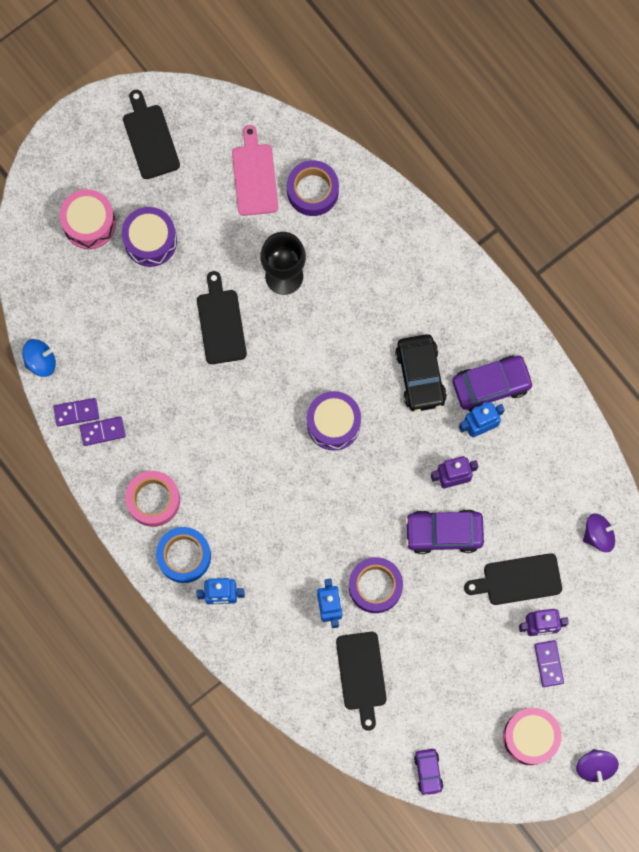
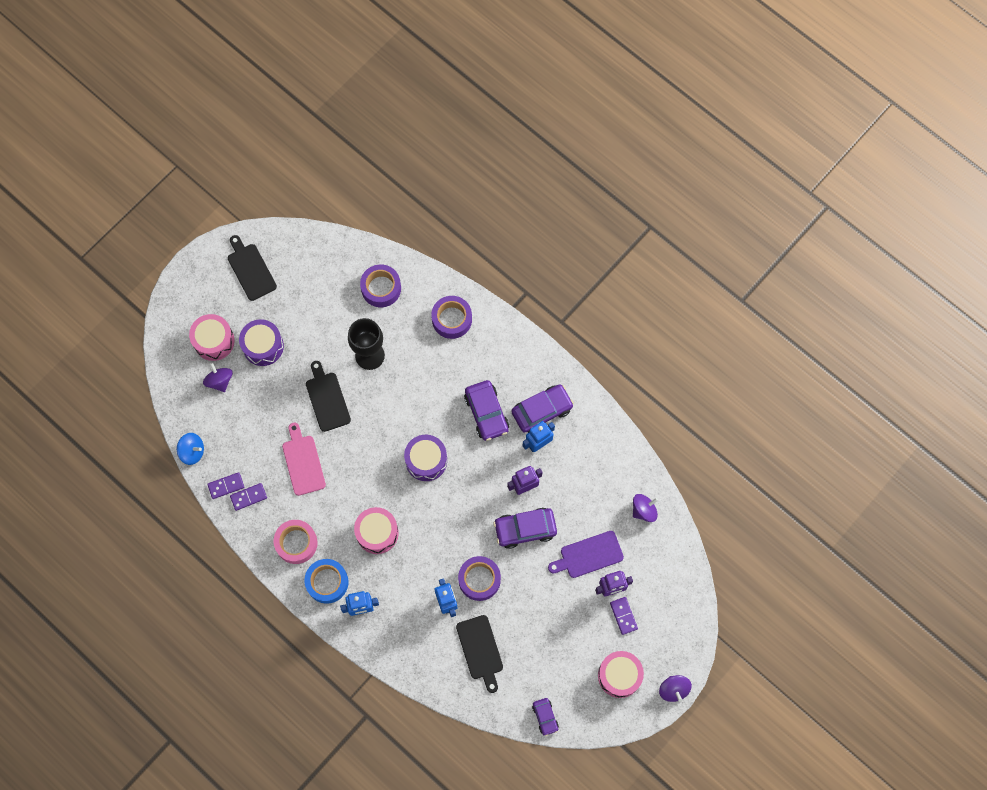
camera: 10 degrees left, 5 degrees down
blue spinning top [22,339,56,377] -> blue spinning top turned 45 degrees clockwise [177,433,204,465]
pink cutting board [232,125,278,216] -> pink cutting board moved to [282,423,326,496]
black car [395,334,447,412] -> purple car [464,380,509,441]
black cutting board [464,553,562,605] -> purple cutting board [548,531,624,578]
none -> purple spinning top [203,363,233,392]
none -> pink drum [354,507,399,554]
none -> purple tape [431,296,472,339]

